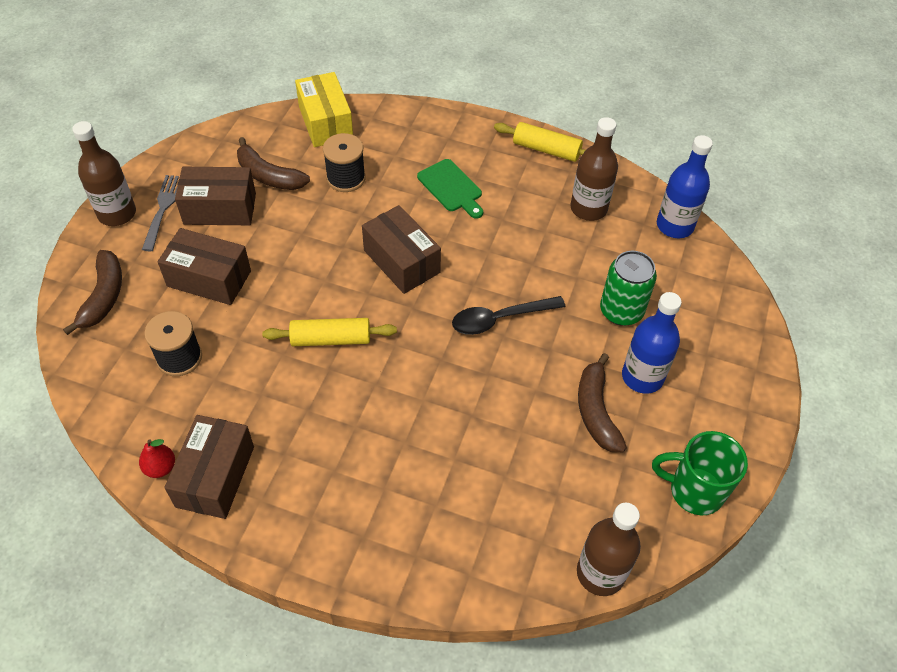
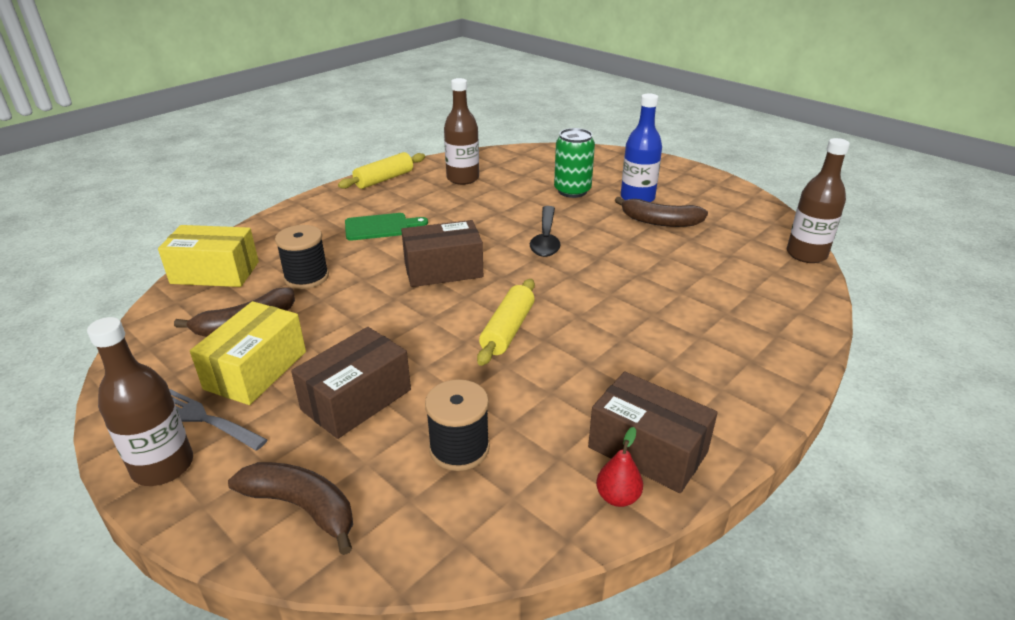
camera: 65 degrees left, 20 degrees down
brown box [175,167,256,225] -> yellow box [190,301,306,405]
green mug [652,431,748,515] -> none
blue bottle [657,135,713,238] -> none

